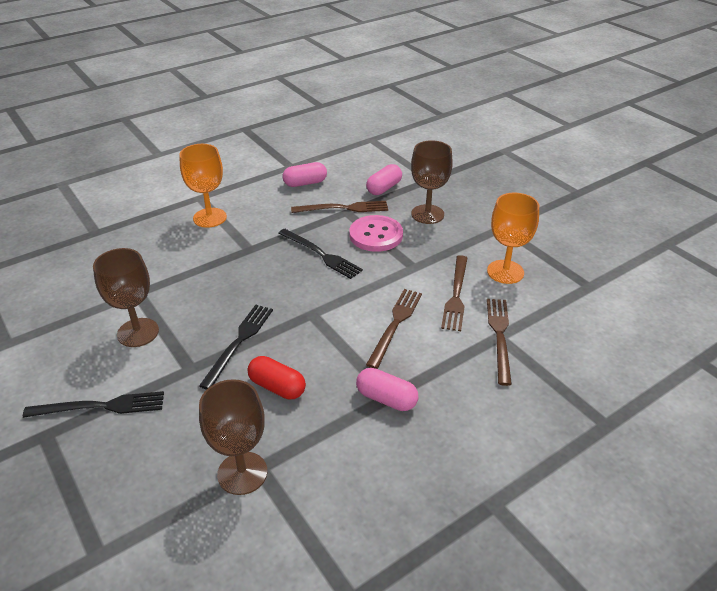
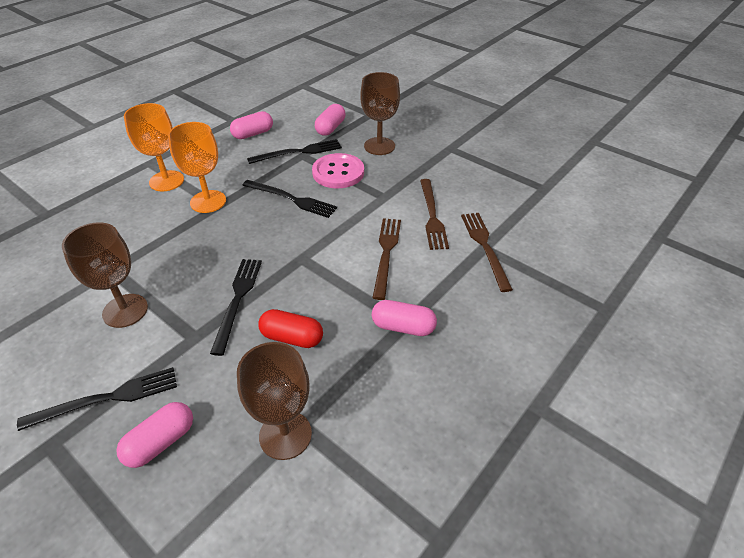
camera: 15 degrees left, 5 degrees up
brown fork [291,201,388,213] -> black fork [247,139,342,164]
orange goblet [487,193,539,284] -> orange goblet moved to [168,122,226,213]
none -> pink capsule [116,402,193,468]

